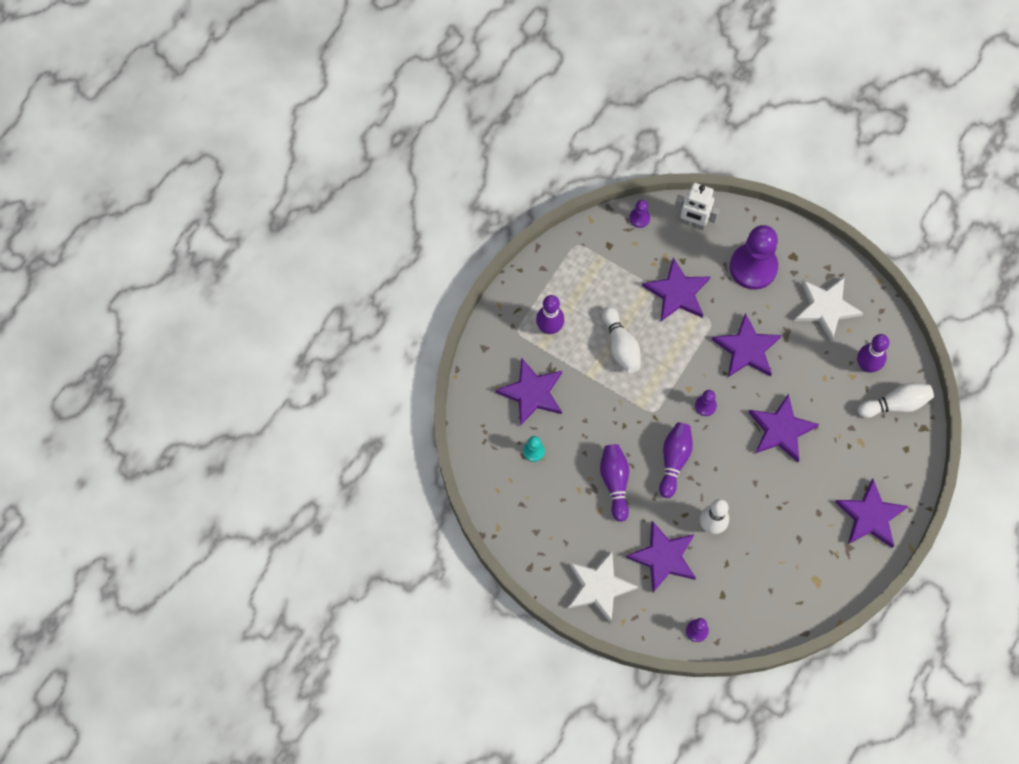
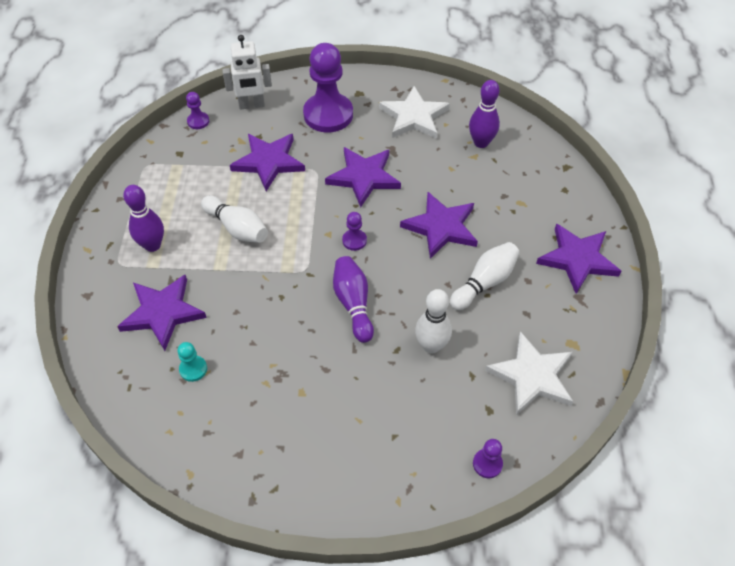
camera: 30 degrees left, 15 degrees down
white star [568,551,638,623] -> white star moved to [485,331,573,415]
purple bowling pin [600,444,629,522] -> none
purple star [626,521,696,592] -> none
white bowling pin [858,383,934,418] -> white bowling pin moved to [450,242,520,310]

